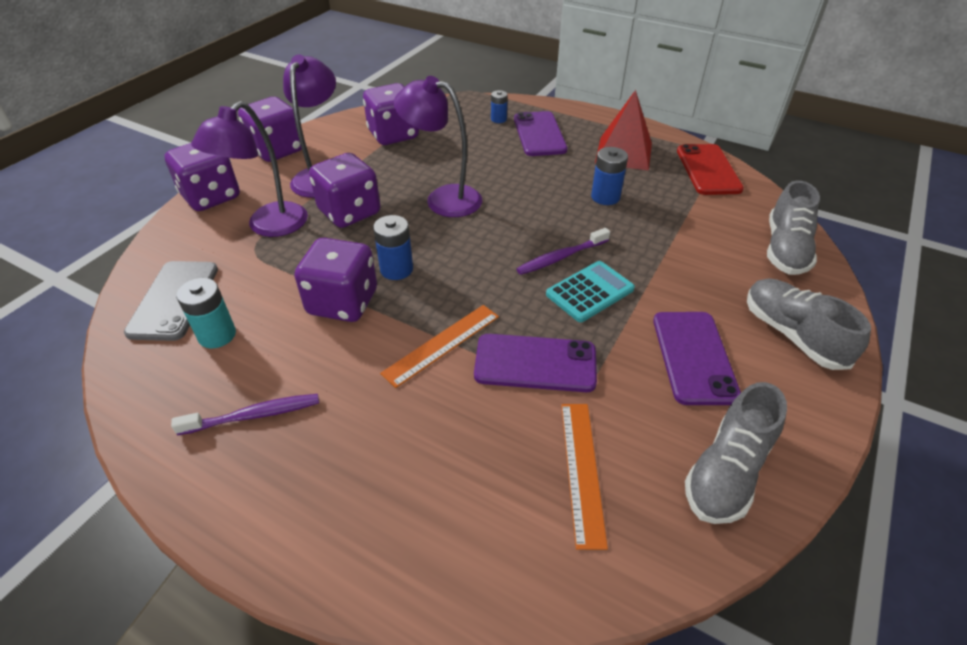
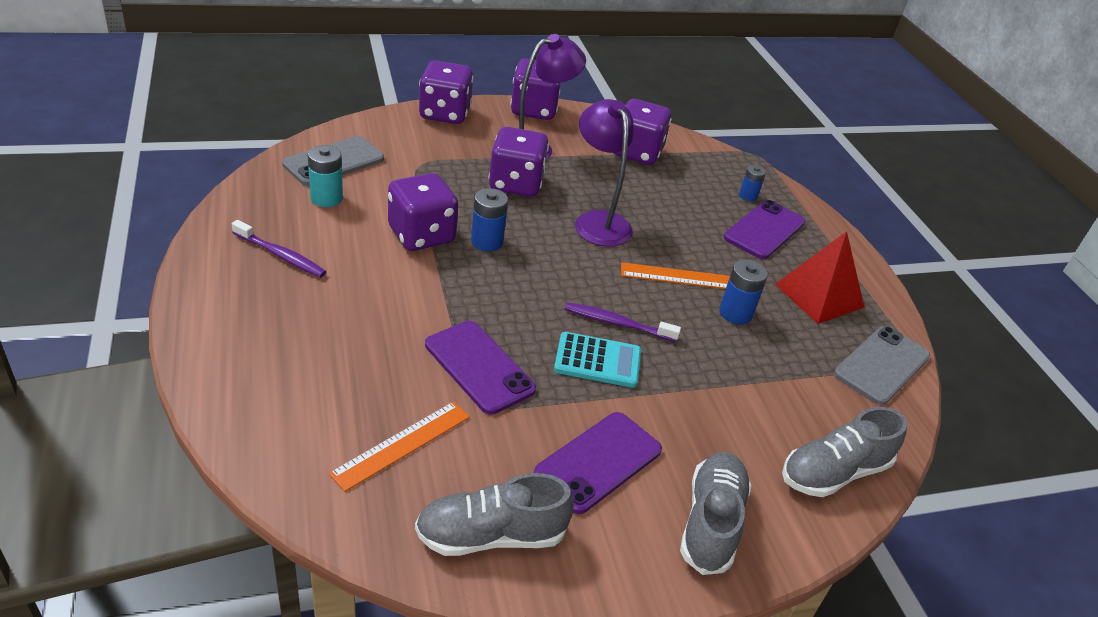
camera: 40 degrees right, 5 degrees down
purple lamp [191,101,308,237] -> none
orange ruler [380,305,499,388] -> orange ruler moved to [621,262,730,289]
red phone [677,144,744,195] -> grey phone [834,326,930,405]

